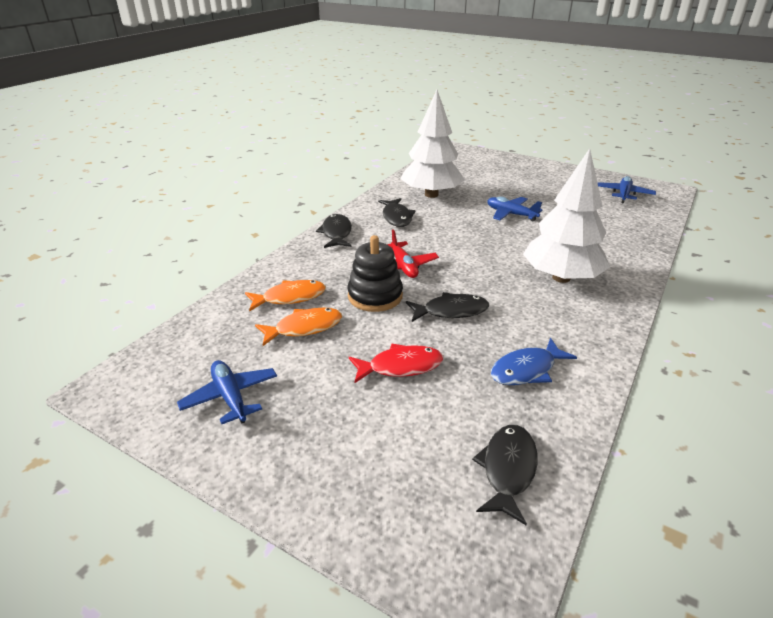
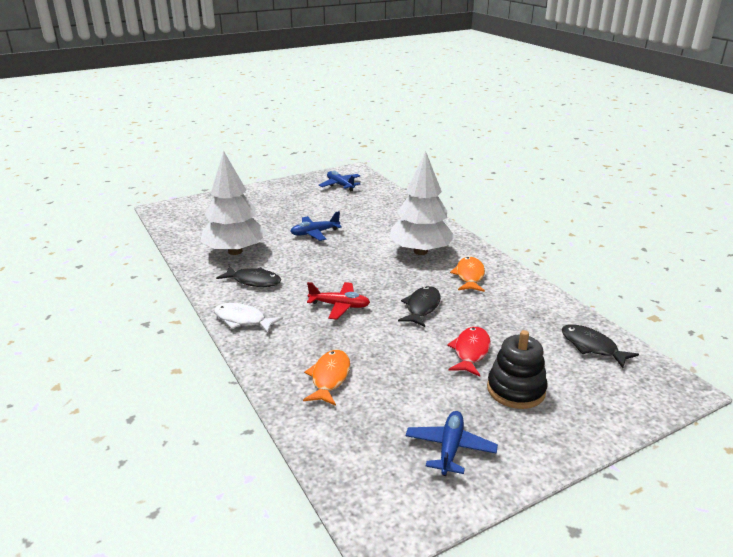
camera: 60 degrees left, 5 degrees down
blue plane [177,360,277,424] -> blue plane turned 105 degrees clockwise [406,411,498,476]
orange fish [255,307,342,346] -> orange fish moved to [450,257,485,292]
black fish [316,214,352,248] -> white fish [214,303,283,333]
black stacking toy [347,235,403,312] -> black stacking toy moved to [487,330,548,409]
blue fish [491,338,577,385] -> none

